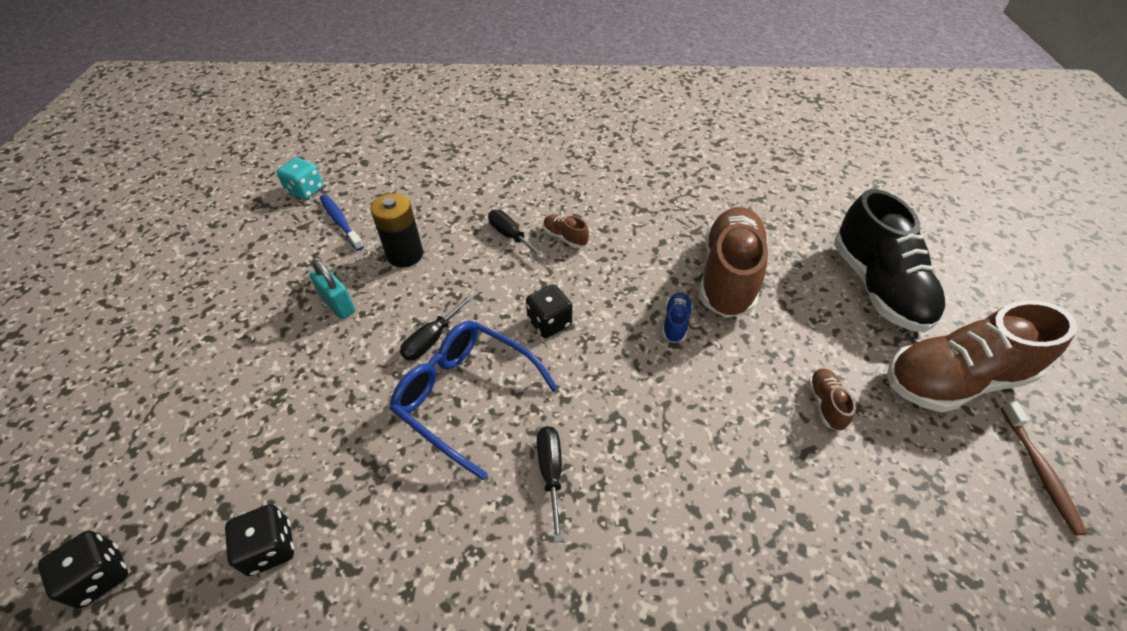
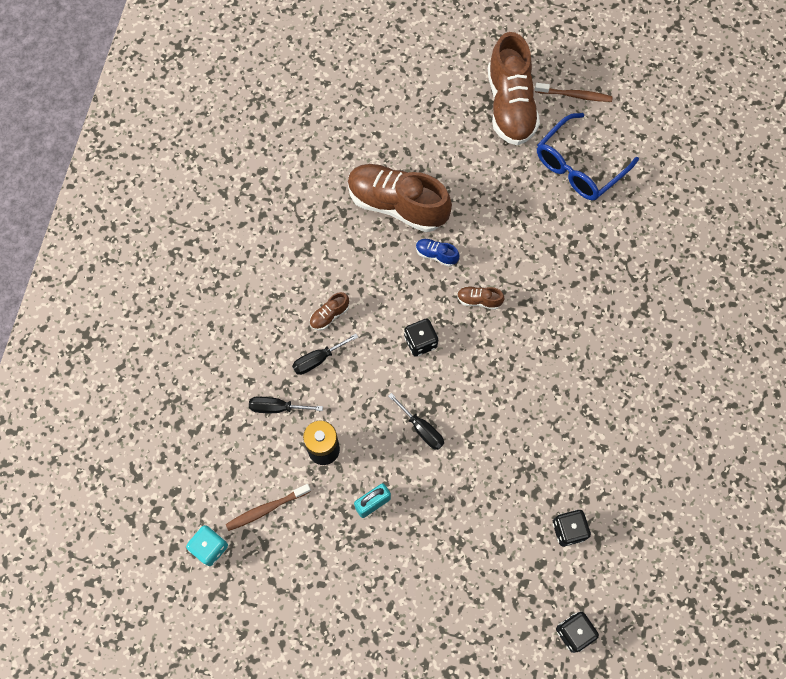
camera: 80 degrees left, 20 degrees up
blue toothbrush [320,194,364,251] -> brown toothbrush [226,484,311,531]
blue glasses [389,321,558,480] -> blue glasses moved to [537,113,639,200]
black screwdriver [537,426,563,542] -> black screwdriver moved to [249,397,323,413]
brown shoe [808,368,856,431] -> brown shoe moved to [457,286,504,310]
black shoe [834,189,945,333] -> none

